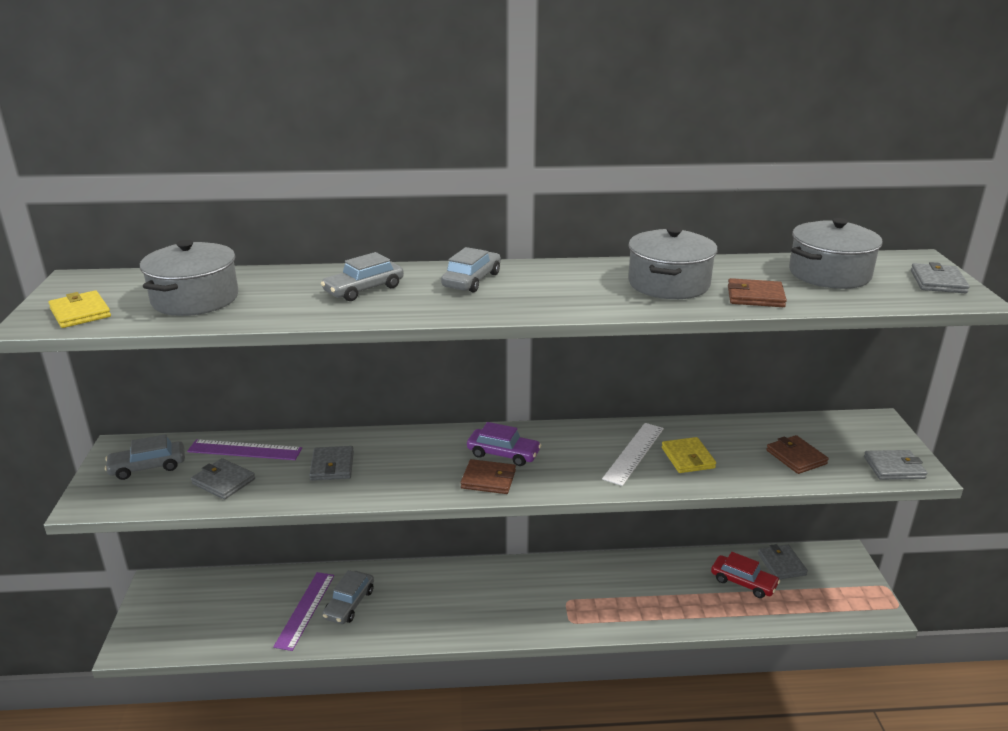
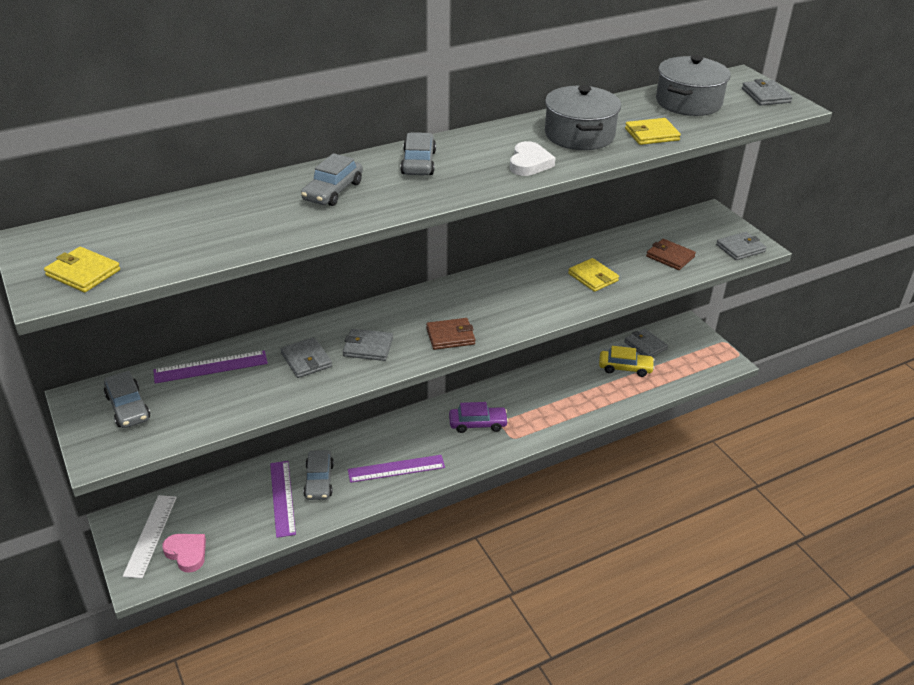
camera: 25 degrees left, 10 degrees up
grey car [105,434,185,480] -> grey car turned 75 degrees counterclockwise [104,371,150,428]
grey pot [140,240,238,316] -> none
grey wallet [191,458,255,499] -> grey wallet moved to [343,329,393,361]
purple car [467,422,541,466] -> purple car moved to [449,402,509,433]
white ruler [602,423,664,486] -> white ruler moved to [123,495,177,579]
red car [711,552,780,598] -> yellow car [599,346,654,377]
brown wallet [728,278,787,307] -> yellow wallet [625,118,681,145]
none -> pink heart [162,534,206,573]
none -> purple ruler [348,455,445,483]
none -> white heart [510,141,555,176]

